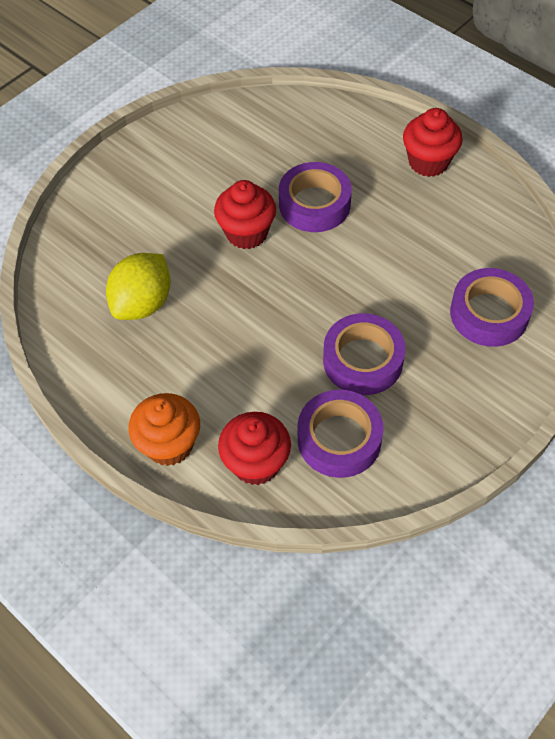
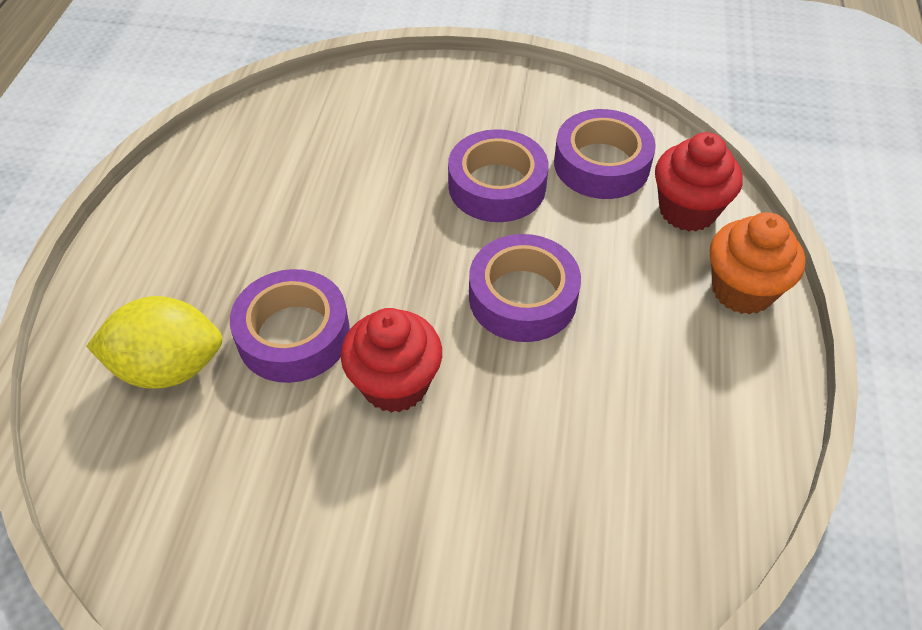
camera: 125 degrees left, 5 degrees down
yellow lemon [106,253,171,320] -> yellow lemon moved to [86,296,222,389]
red cupcake [403,108,463,177] -> none
purple tape [450,268,534,347] -> purple tape moved to [469,234,581,342]

